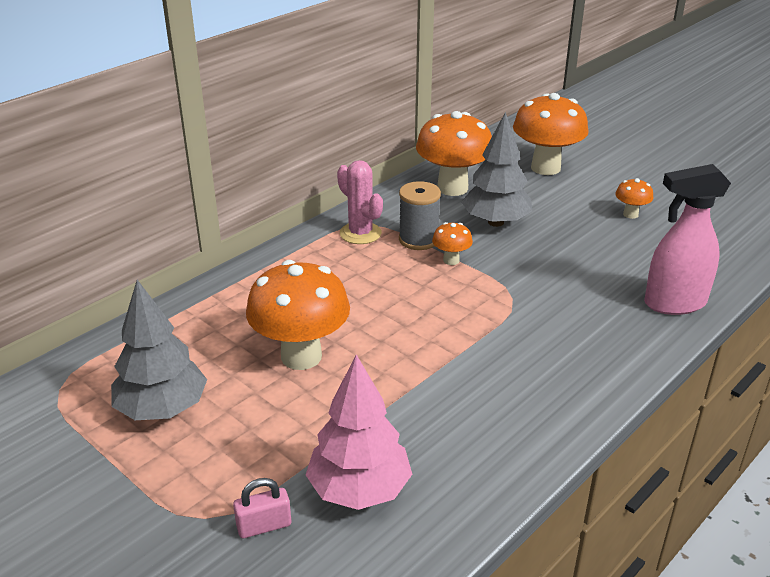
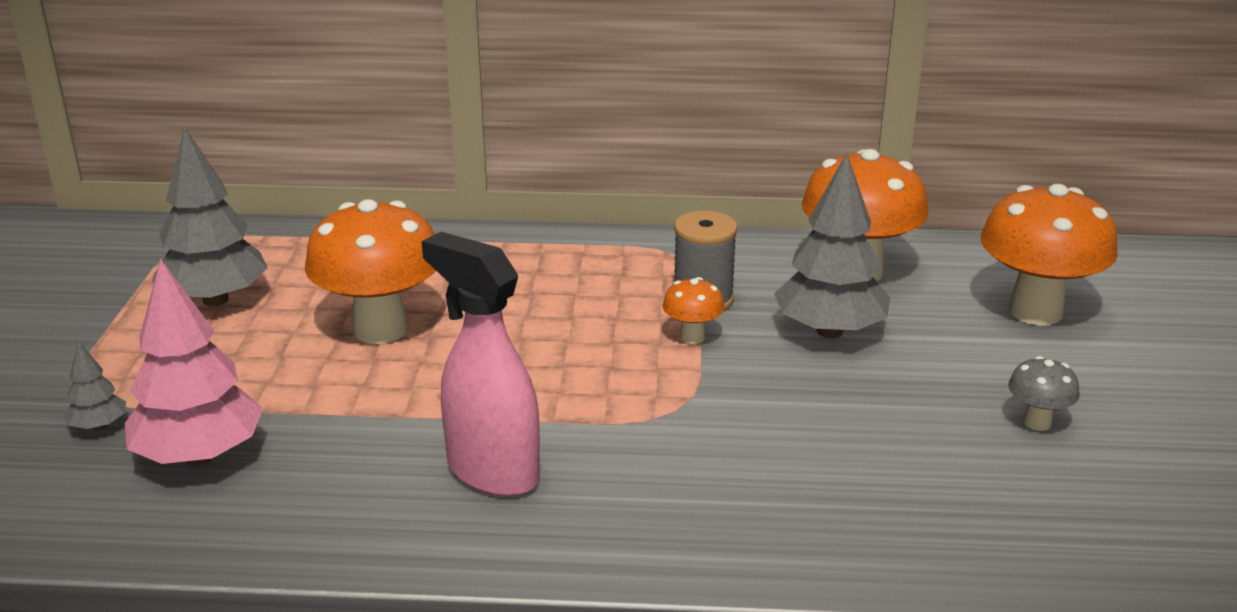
camera: 50 degrees right, 5 degrees down
pink padlock [233,478,291,538] -> grey tree [63,341,126,430]
pink cactus [337,160,383,244] -> none
orange mushroom [615,178,653,219] -> grey mushroom [1008,356,1080,431]
pink spray bottle [644,164,731,315] -> pink spray bottle moved to [422,232,540,497]

